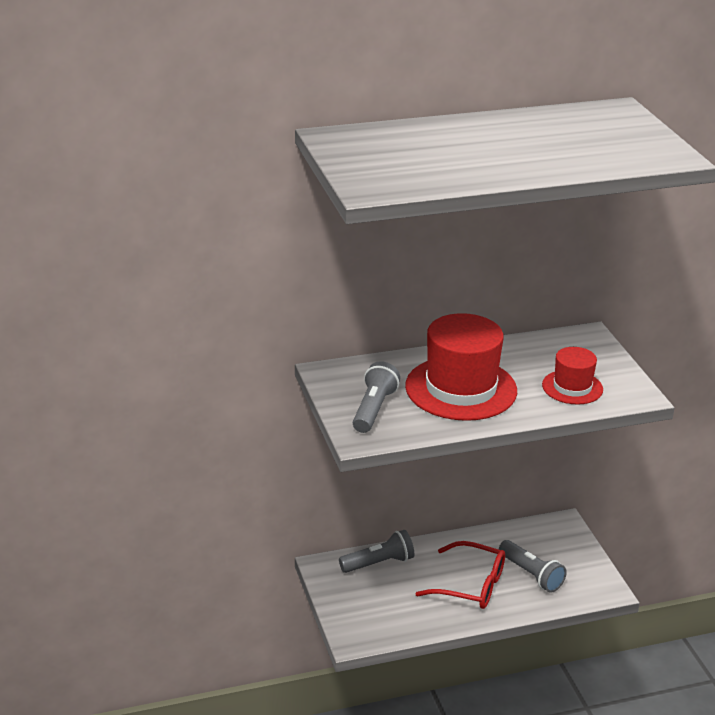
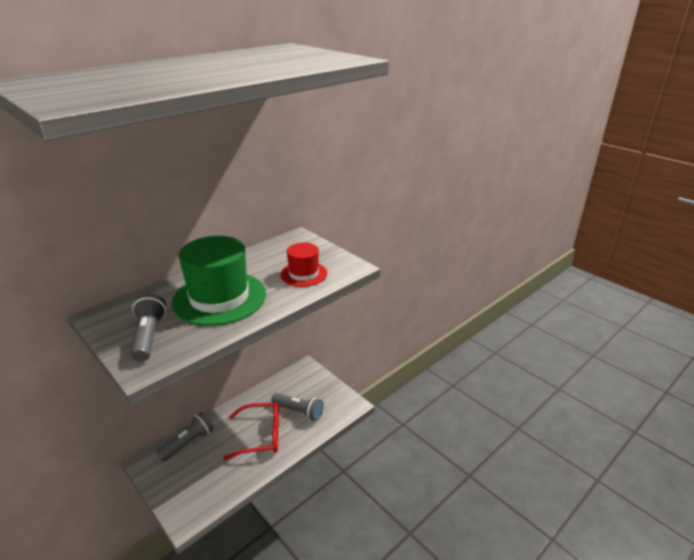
camera: 25 degrees left, 0 degrees up
red hat [405,313,517,421] -> green hat [171,236,266,326]

